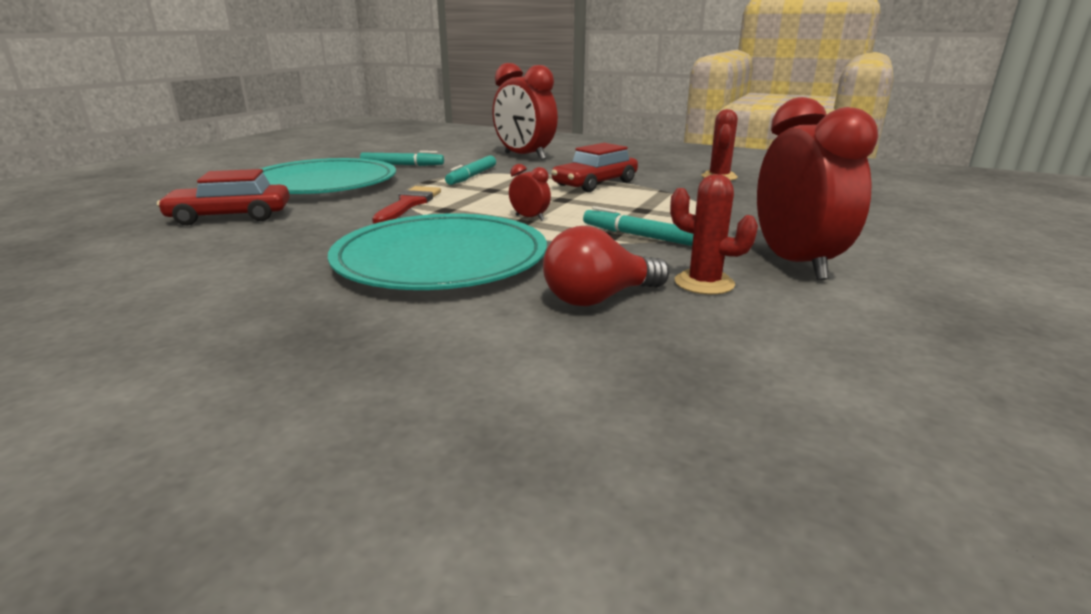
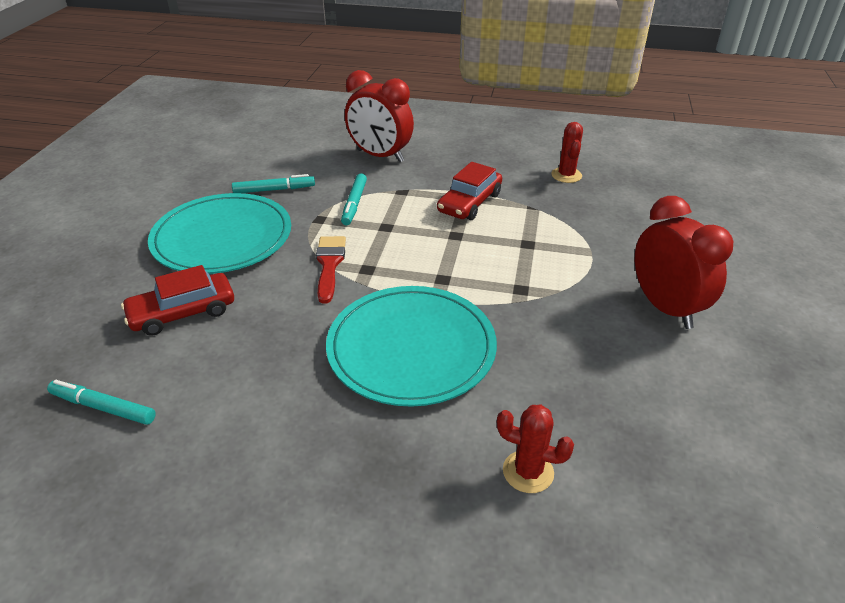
camera: 15 degrees left, 15 degrees up
red clock [509,164,551,221] -> none
red light bulb [543,226,669,306] -> none
turquoise marker [583,206,693,246] -> turquoise marker moved to [47,380,156,425]
red cactus [670,174,758,295] -> red cactus moved to [497,405,574,493]

